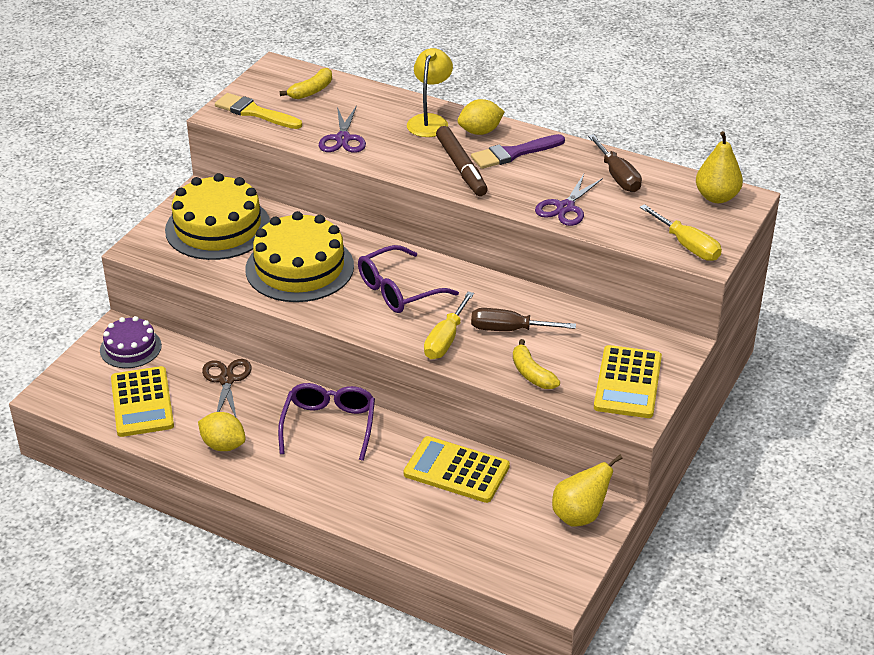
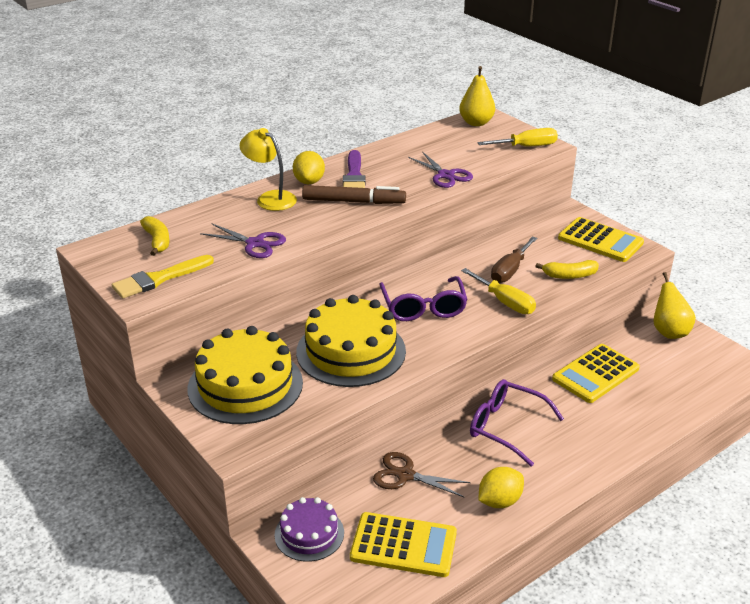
camera: 65 degrees left, 5 degrees down
brown screwdriver [588,134,642,192] -> none

